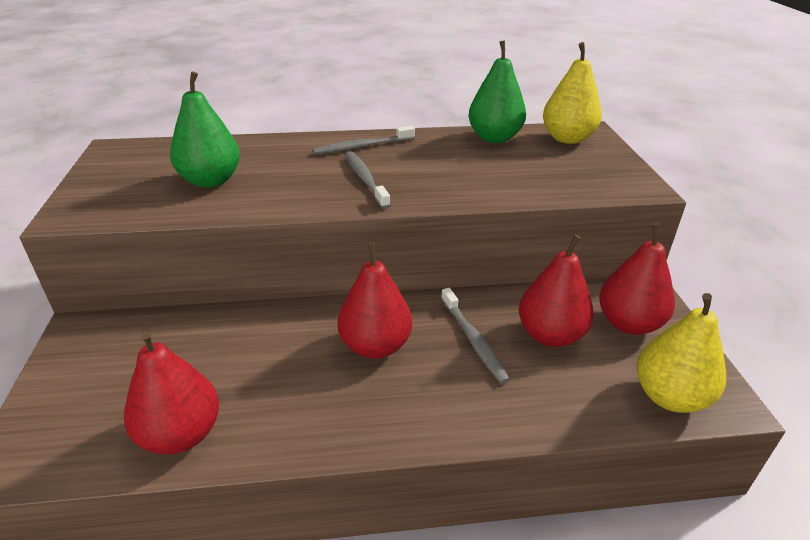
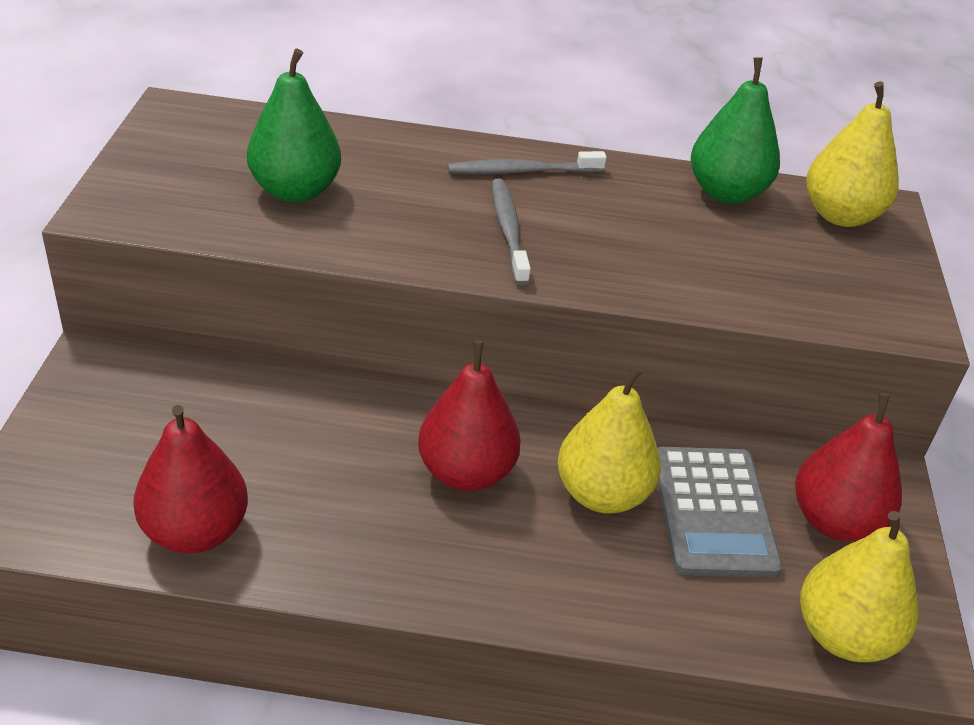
camera: 10 degrees right, 5 degrees up
grey toothbrush [441,288,510,384] -> yellow pear [558,366,661,514]
red pear [519,234,594,347] -> grey calculator [657,447,783,577]

